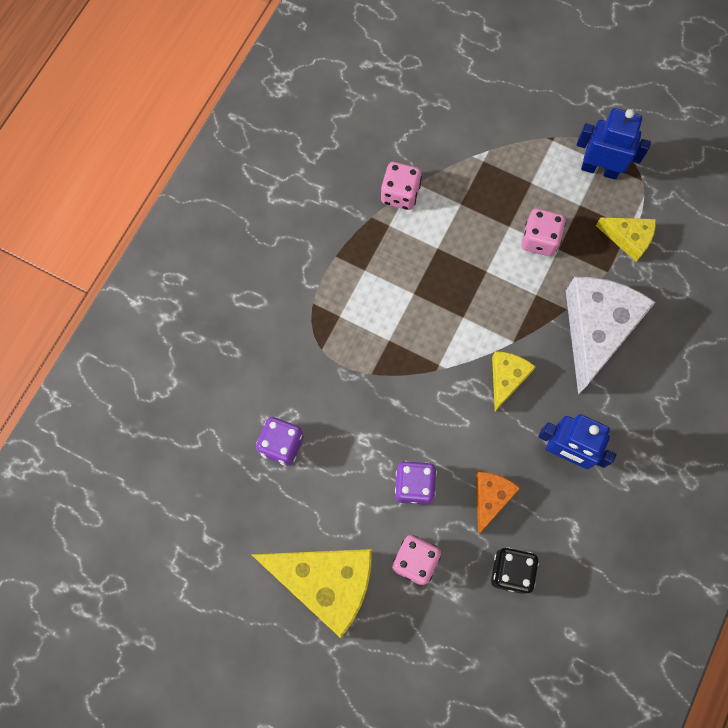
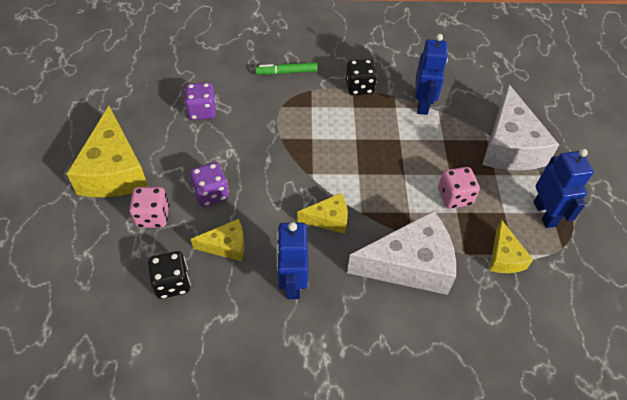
camera: 60 degrees right, 20 degrees down
pink dice [381,162,422,210] -> blue robot [415,34,448,115]
orange cheese [476,472,521,534] -> yellow cheese [191,219,245,261]
none -> green marker [255,62,318,75]
none -> black dice [346,59,377,95]
none -> white cheese [482,85,559,170]

